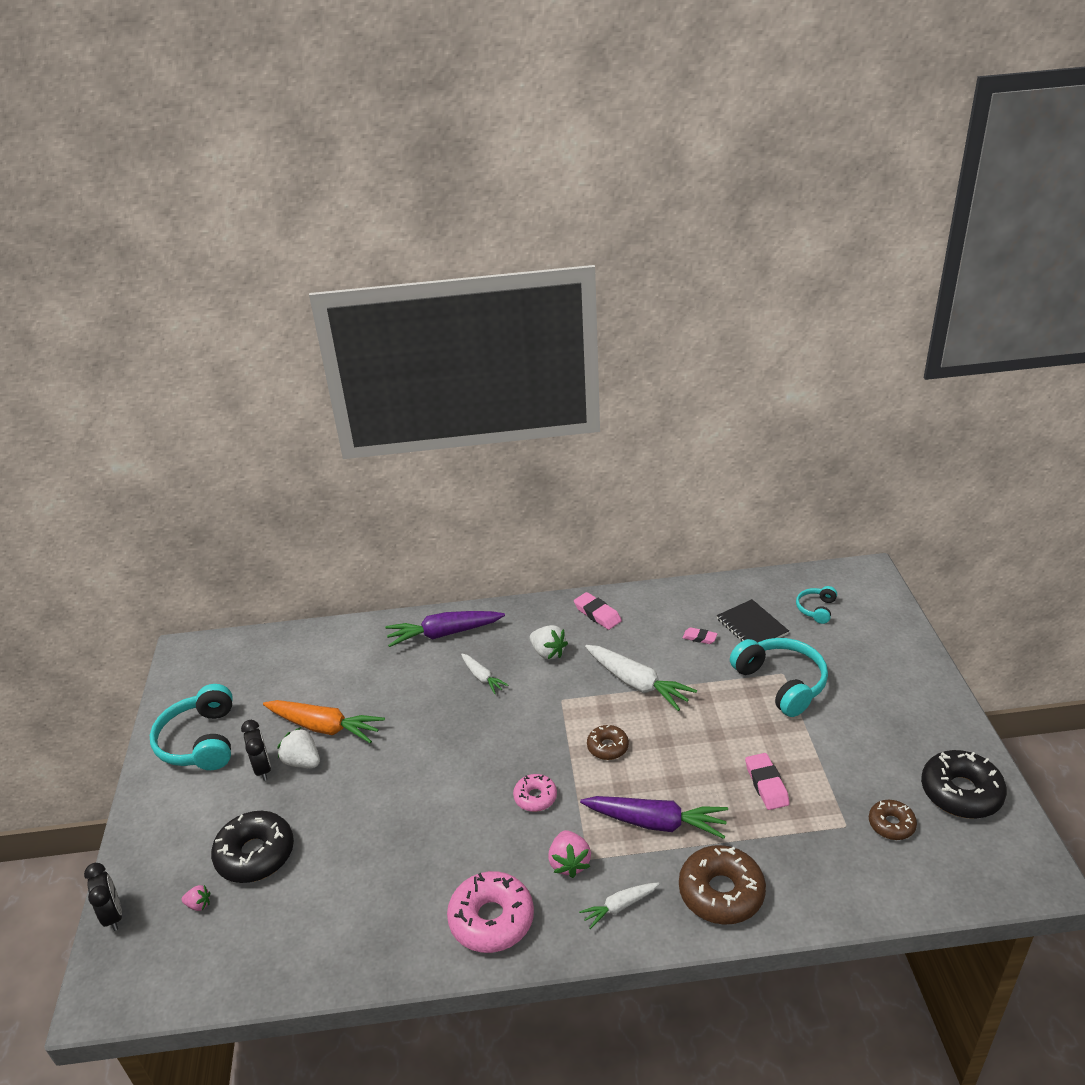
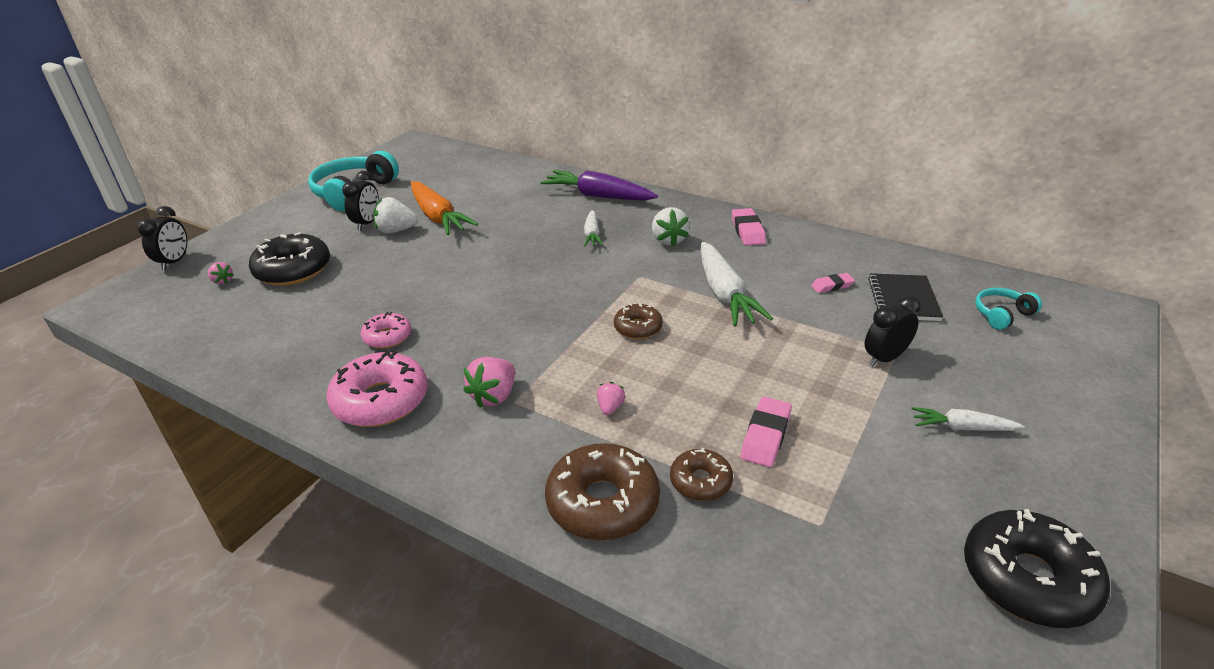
camera: 35 degrees right, 0 degrees up
white strawberry [277,727,320,768] -> white strawberry turned 75 degrees counterclockwise [373,197,418,234]
pink donut [513,774,557,812] -> pink donut moved to [361,312,411,349]
white carrot [579,883,659,929] -> white carrot moved to [912,407,1025,431]
purple carrot [580,796,728,839] -> pink strawberry [597,382,625,415]
pink eraser [683,627,717,644] -> pink eraser turned 75 degrees counterclockwise [811,273,855,293]
turquoise headphones [730,638,828,717] -> black clock [865,295,921,367]
brown donut [869,800,917,840] -> brown donut moved to [670,448,733,501]

